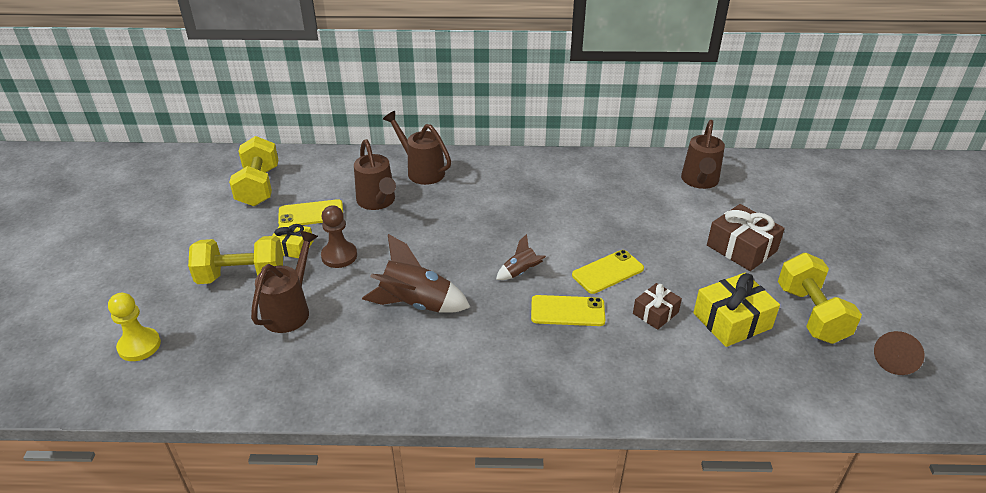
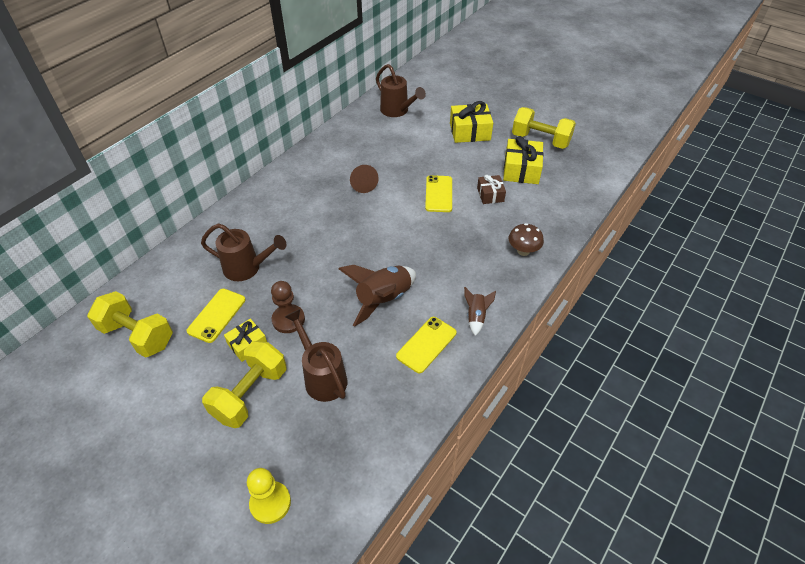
camera: 55 degrees left, 10 degrees up
brown watering can [383,111,451,185] -> none
brown rocket [496,234,546,280] -> brown rocket moved to [464,287,496,336]
yellow phone [531,295,605,326] -> yellow phone moved to [396,317,457,373]
brown gift [707,204,785,271] -> yellow gift [450,101,493,143]
brown cone [874,331,925,375] -> brown cone moved to [350,165,379,193]
none -> brown mushroom [509,223,544,256]

